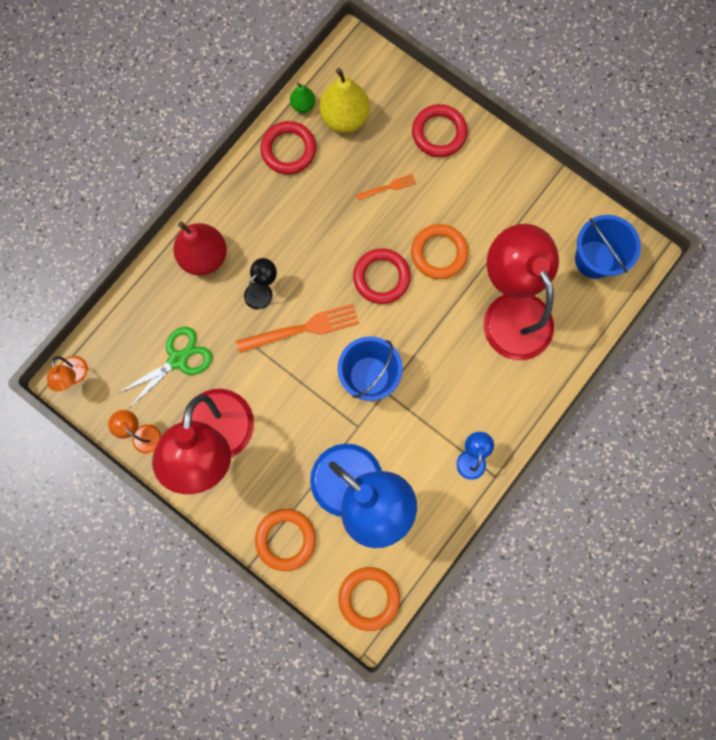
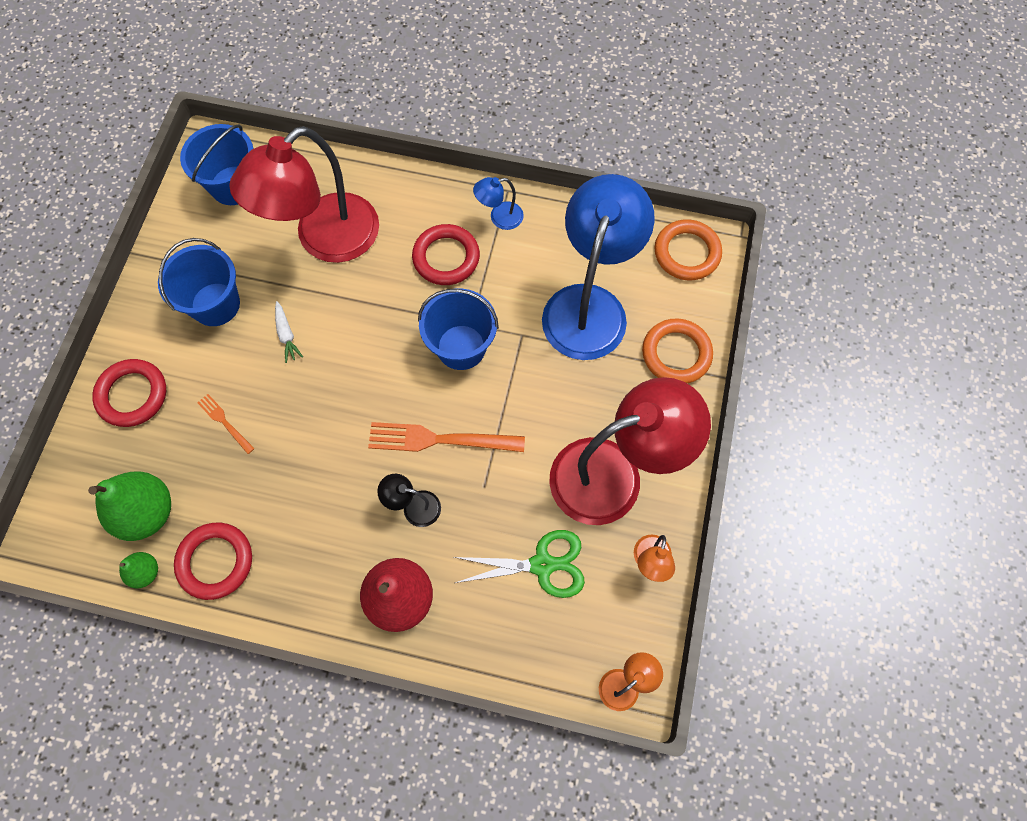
camera: 115 degrees left, 10 degrees down
green scissors [117,327,212,408] -> green scissors turned 150 degrees clockwise [454,530,585,598]
orange fork [236,304,359,353] -> orange fork turned 45 degrees counterclockwise [368,422,525,452]
yellow pear [319,68,370,133] -> green pear [88,472,171,541]
red ring [353,248,411,304] -> red ring moved to [412,224,480,285]
orange ring [411,224,468,279] -> white carrot [275,301,303,363]
none -> blue bucket [158,238,240,326]

